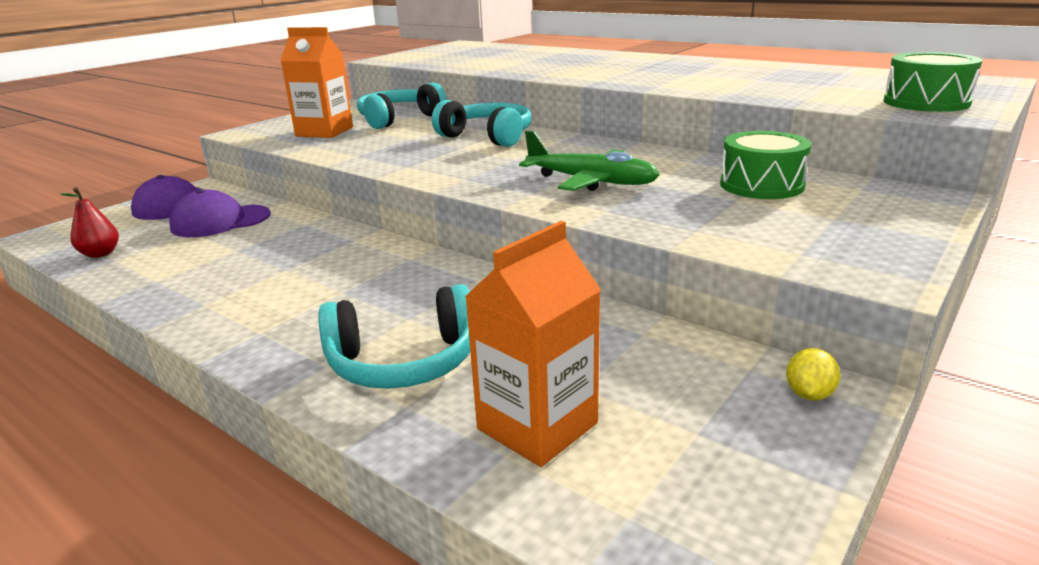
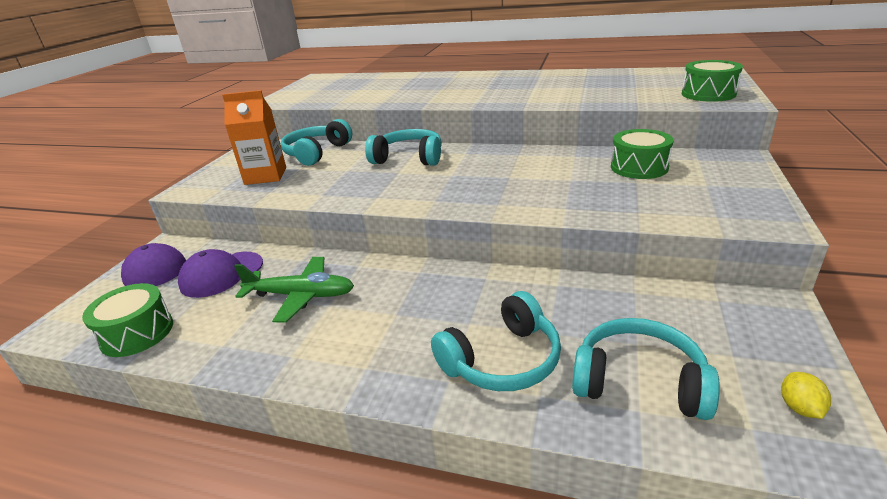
camera: 20 degrees left, 5 degrees up
red pear [60,187,119,258] -> green drum [82,283,173,357]
orange carton [465,221,601,467] -> turquoise headphones [572,318,720,420]
green plane [519,131,660,191] -> green plane moved to [234,257,354,323]
yellow lemon [786,348,840,401] -> yellow lemon moved to [781,372,831,419]

